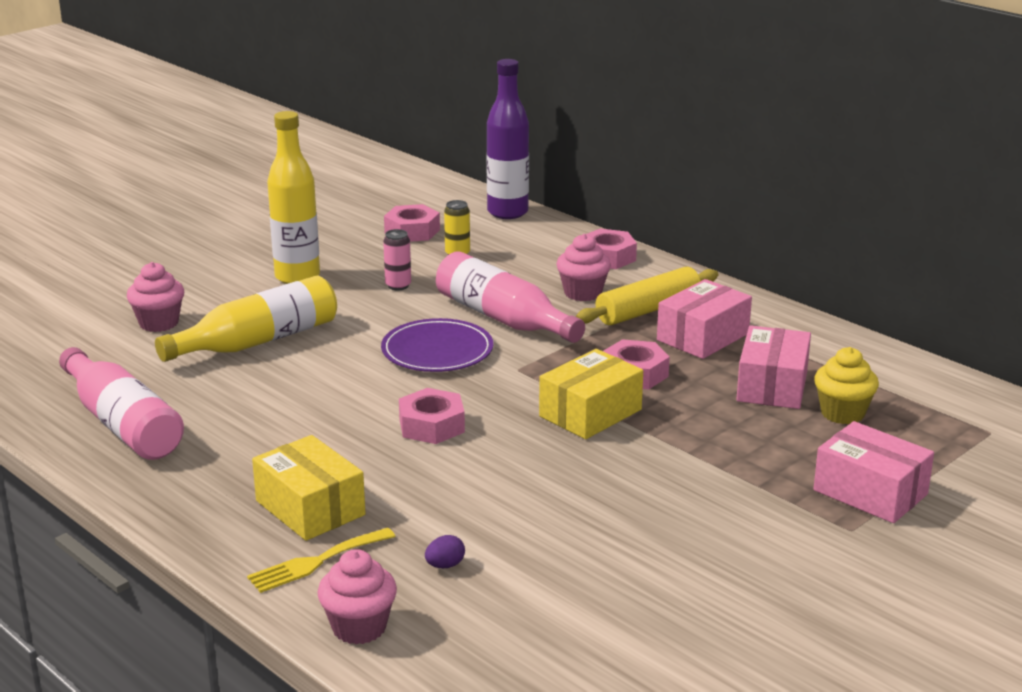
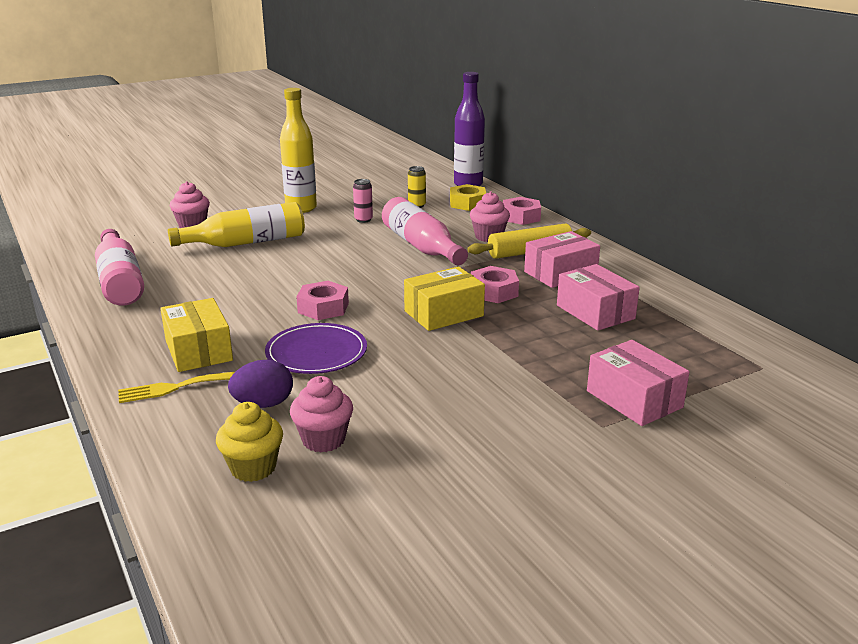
camera: 15 degrees right, 0 degrees up
pink cupcake [317,549,397,644] -> pink cupcake moved to [290,376,353,452]
purple plate [381,318,493,372] -> purple plate moved to [265,323,367,374]
pink nut [384,204,440,242] -> none
purple egg [425,535,465,568] -> purple egg [228,360,293,408], size x1.85
pink box [736,325,811,409] -> pink box turned 60 degrees counterclockwise [557,264,640,331]
yellow cupcake [814,347,879,424] -> yellow cupcake moved to [216,402,283,482]
none -> yellow nut [450,184,486,211]

